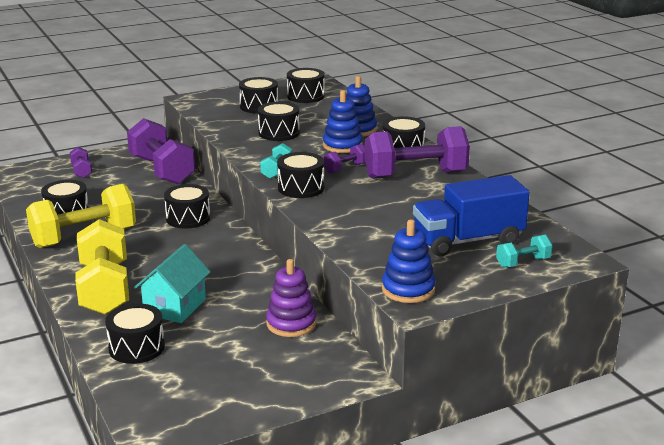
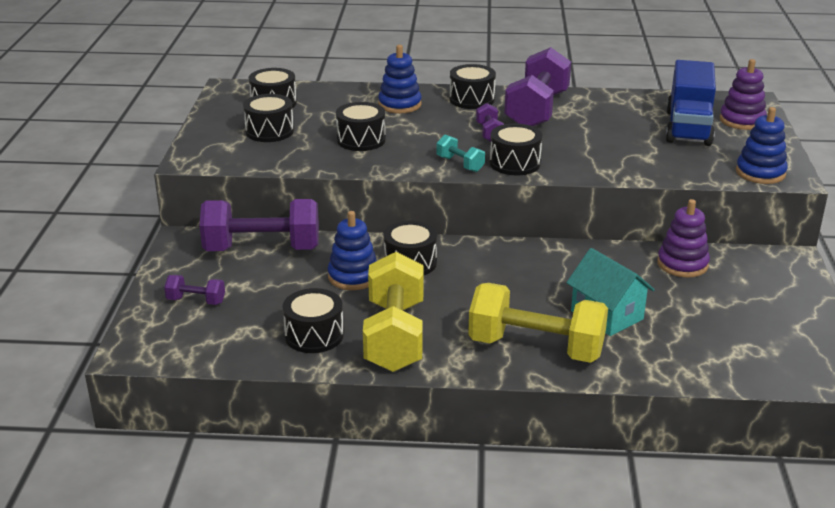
camera: 60 degrees left, 5 degrees up
black drum [105,303,165,364] -> none
blue stacking toy [323,90,363,153] -> blue stacking toy moved to [328,211,377,290]
turquoise dumbbell [496,235,553,268] -> purple stacking toy [720,59,767,130]

